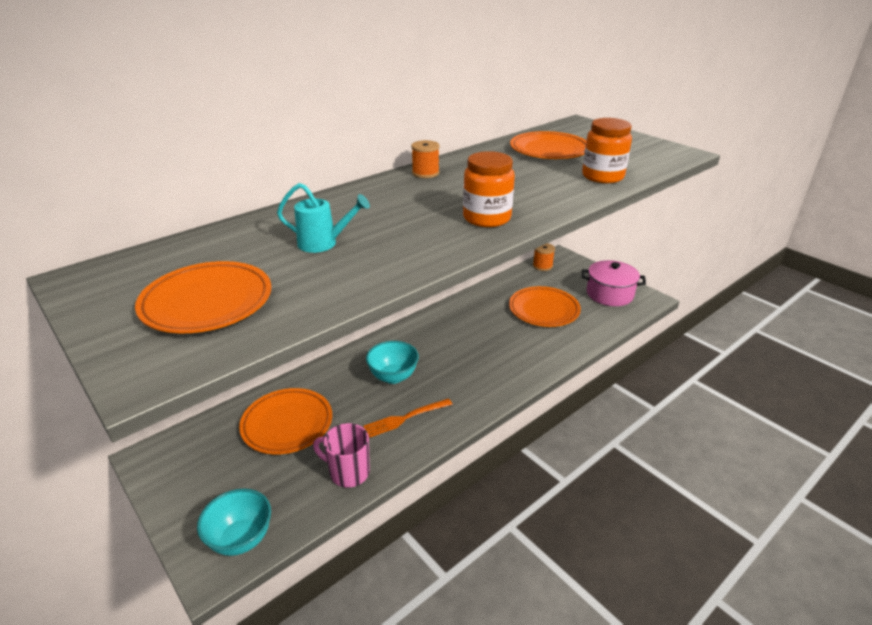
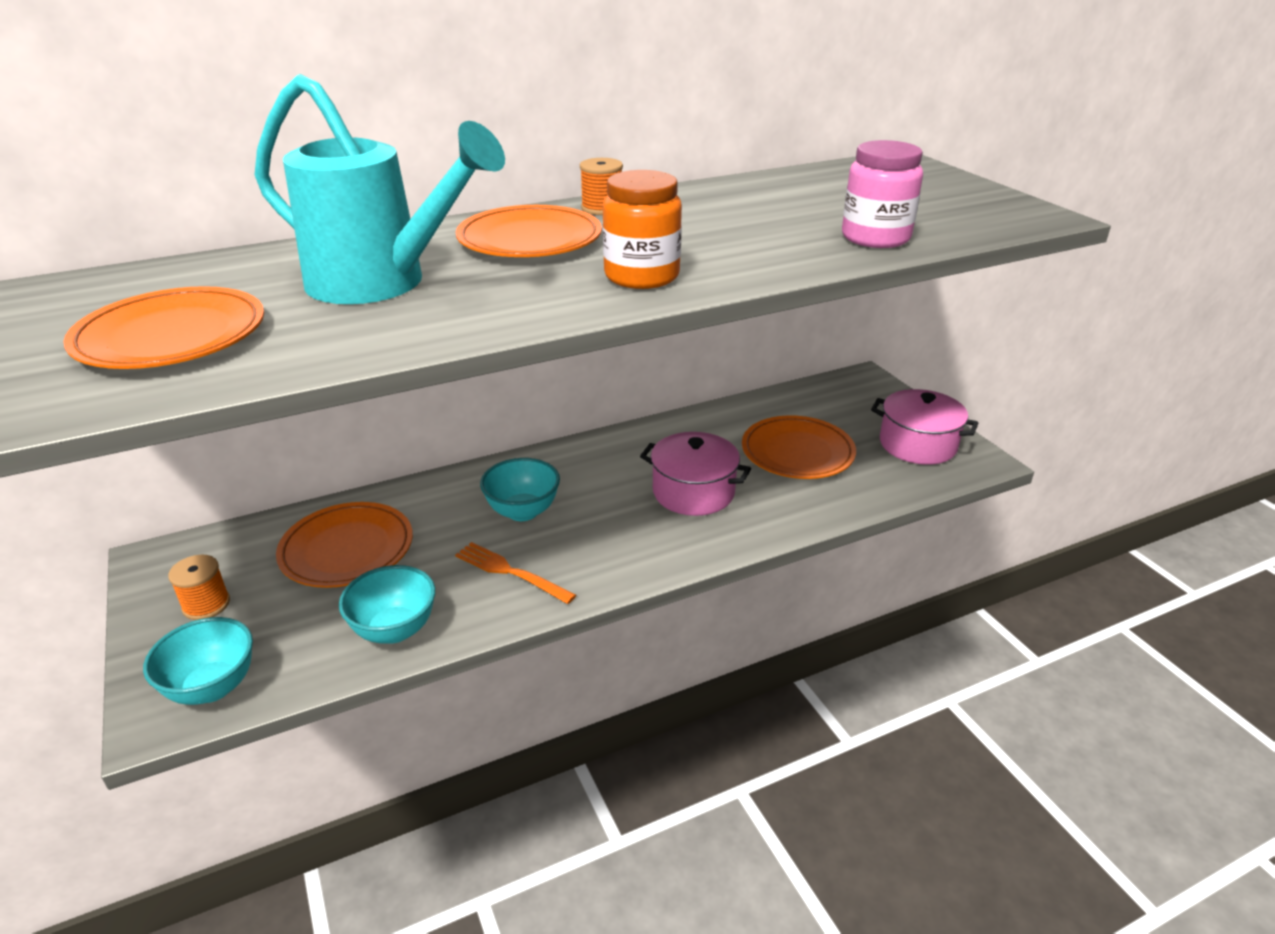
camera: 15 degrees right, 0 degrees up
turquoise watering can [277,183,370,253] -> turquoise watering can [255,74,505,304], size x2.05
pink mug [313,423,370,488] -> turquoise bowl [339,565,435,644]
orange fork [363,398,453,438] -> orange fork turned 45 degrees clockwise [455,542,576,604]
orange plate [510,131,587,159] -> orange plate moved to [456,205,602,257]
orange spool [533,243,555,271] -> orange spool moved to [168,554,230,620]
orange jar [582,118,632,183] -> pink jar [842,140,923,248]
none -> pink pot [640,432,751,516]

